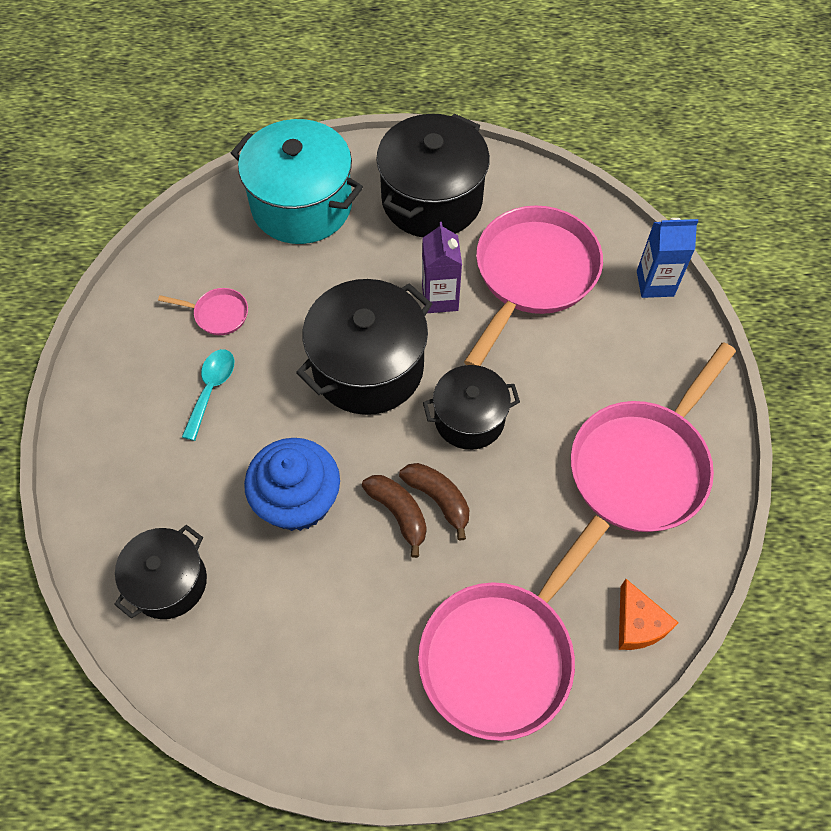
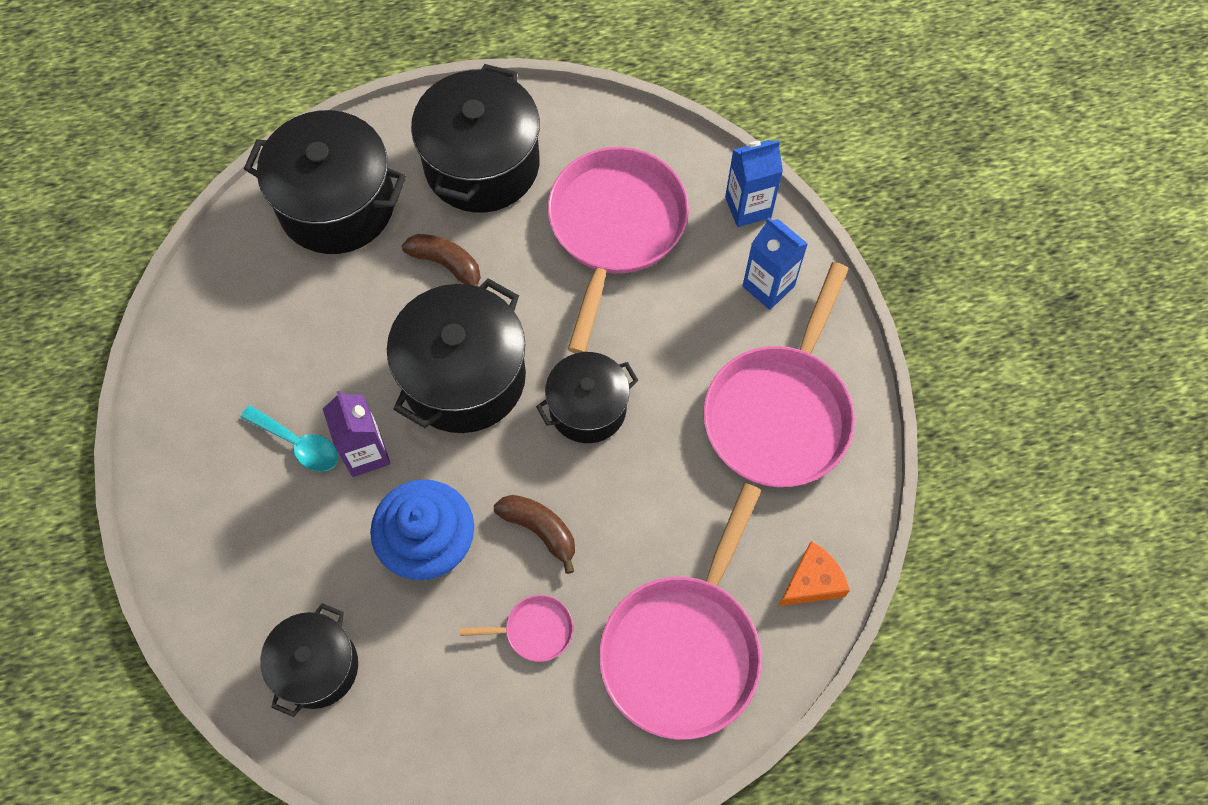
camera: 15 degrees left, 5 degrees up
pink pan [158,288,248,335] -> pink pan moved to [460,595,573,662]
turquoise spoon [182,349,234,441] -> turquoise spoon turned 120 degrees clockwise [240,405,338,472]
turquoise pot [231,119,363,244] -> black pot [244,110,406,254]
brown banana [399,463,470,541] -> brown banana moved to [402,234,481,287]
purple carton [422,222,462,313] -> purple carton moved to [323,391,390,477]
orange cheese [619,579,679,650] -> orange cheese turned 90 degrees counterclockwise [779,541,850,606]
none -> blue carton [742,218,808,310]

